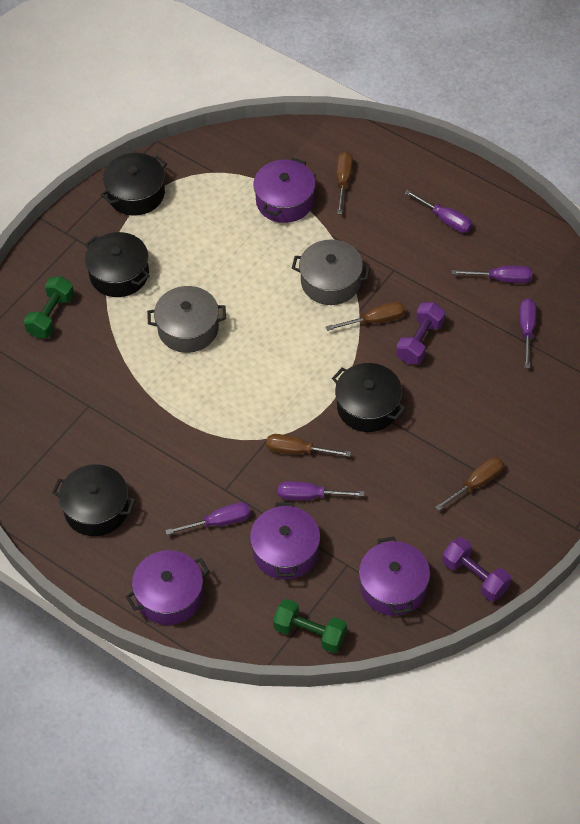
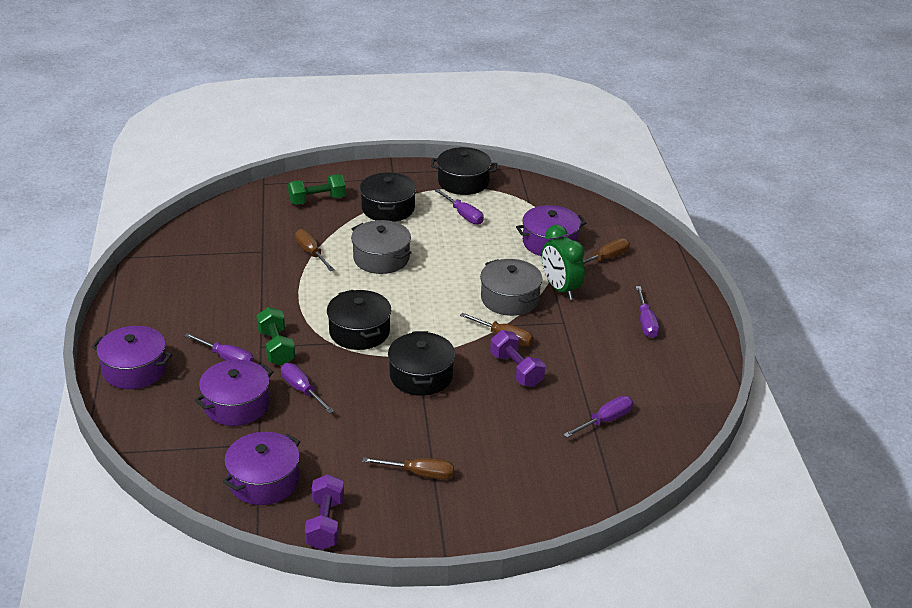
camera: 45 degrees right, 20 degrees down
black pot [52,464,136,536] -> black pot moved to [327,290,391,350]
brown screwdriver [266,434,351,457] -> brown screwdriver moved to [295,229,335,271]
green dumbbell [273,599,347,653] -> green dumbbell moved to [256,307,295,365]
purple dumbbell [396,302,445,364] -> purple dumbbell turned 75 degrees clockwise [490,330,545,387]
purple screwdriver [452,265,532,283] -> purple screwdriver moved to [435,189,484,225]
none -> green clock [542,225,585,300]

